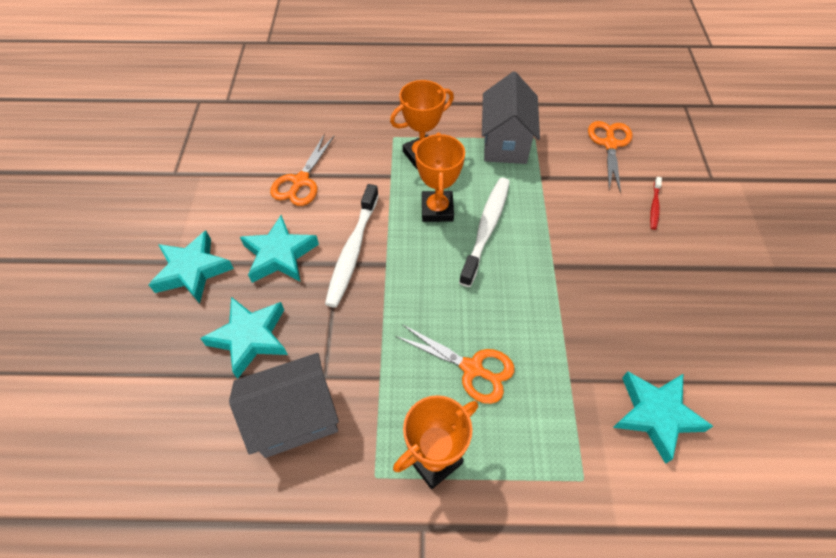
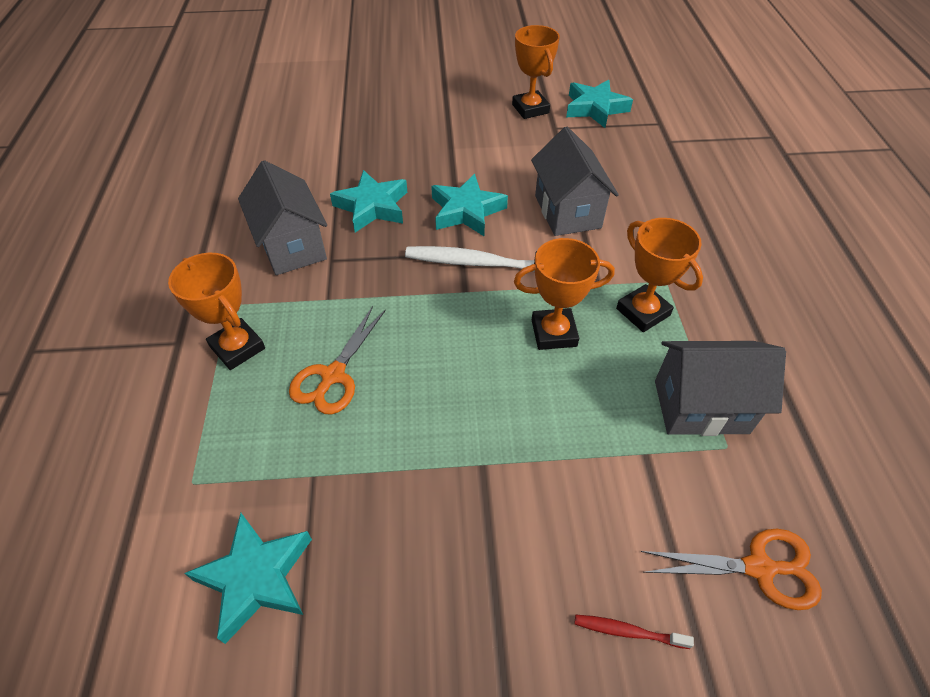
camera: 85 degrees right, 5 degrees down
turquoise star [149,231,234,303] -> turquoise star moved to [566,80,633,128]
orange scissors [270,134,334,206] -> grey house [531,127,619,236]
white toothbrush [459,178,510,287] -> none
none -> orange trophy [512,25,560,119]

